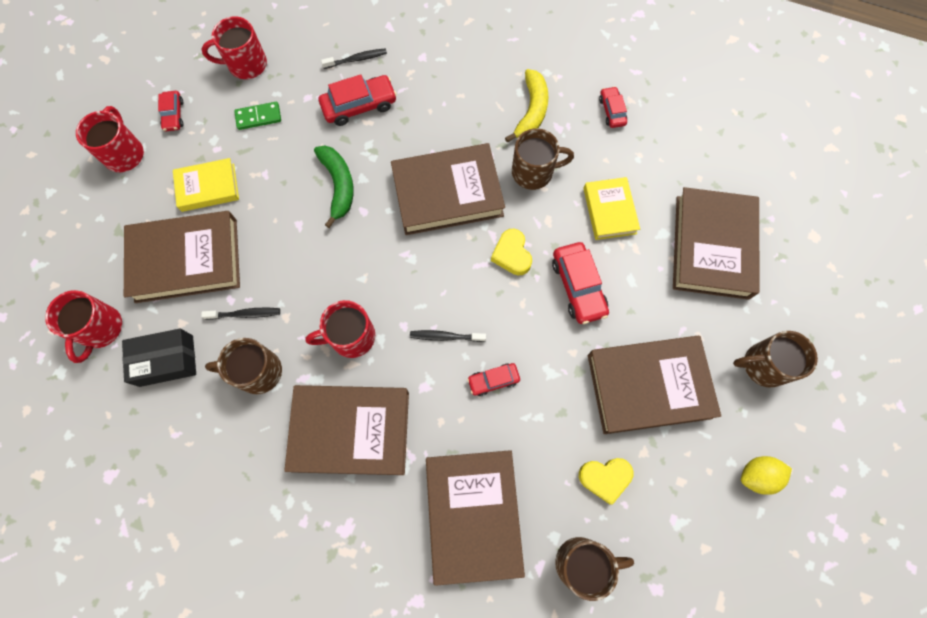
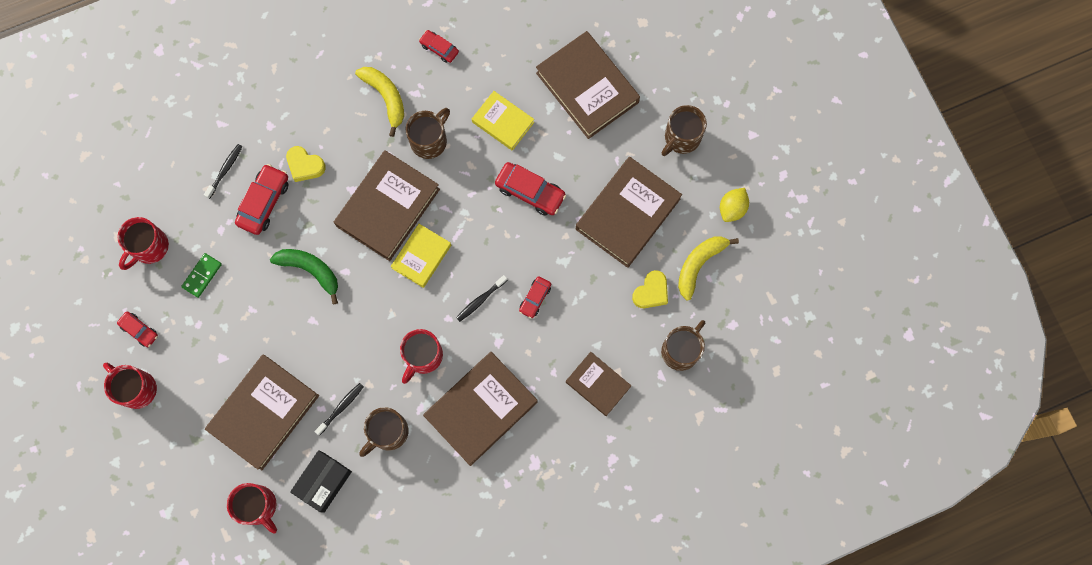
camera: 45 degrees left, 5 degrees up
yellow book [173,158,239,212] -> yellow book moved to [391,224,451,288]
brown book [426,450,525,586] -> brown book [566,352,631,416], size x0.58
yellow heart [491,229,532,275] -> yellow heart moved to [286,146,326,182]
none -> yellow banana [678,236,739,300]

